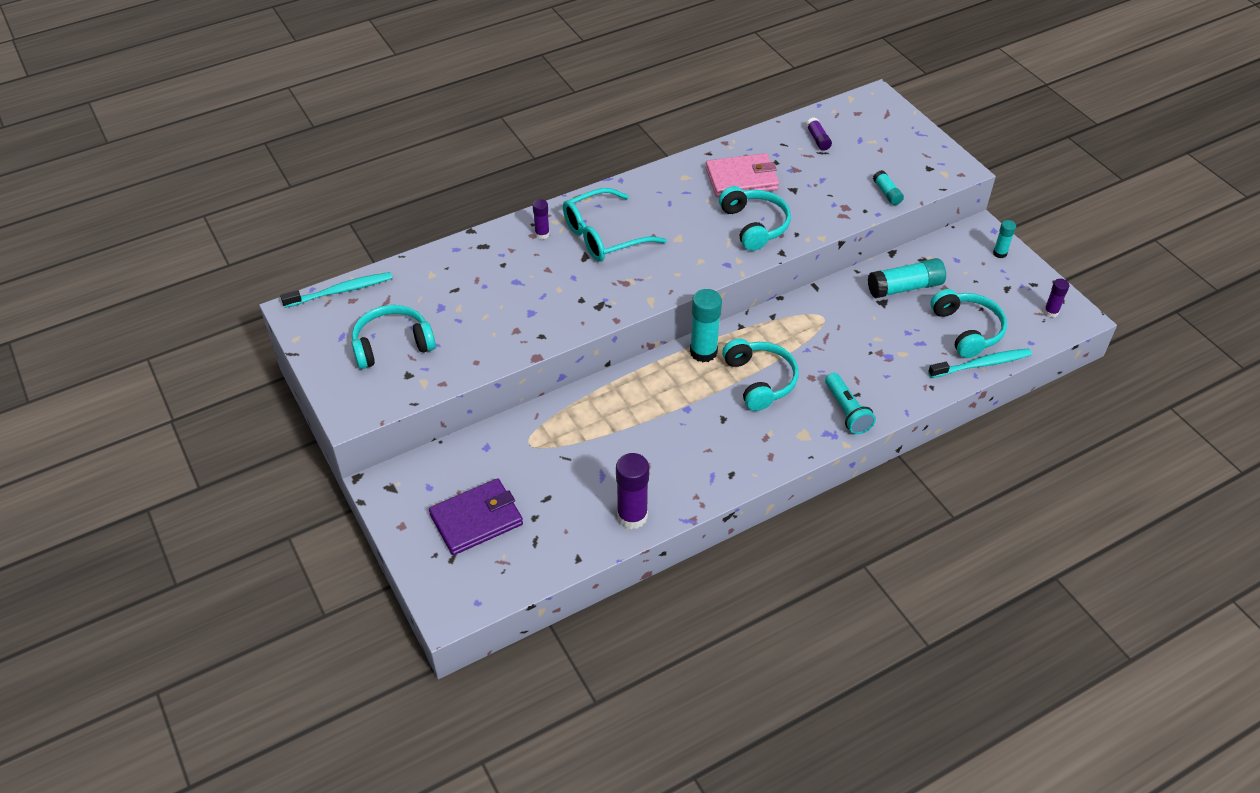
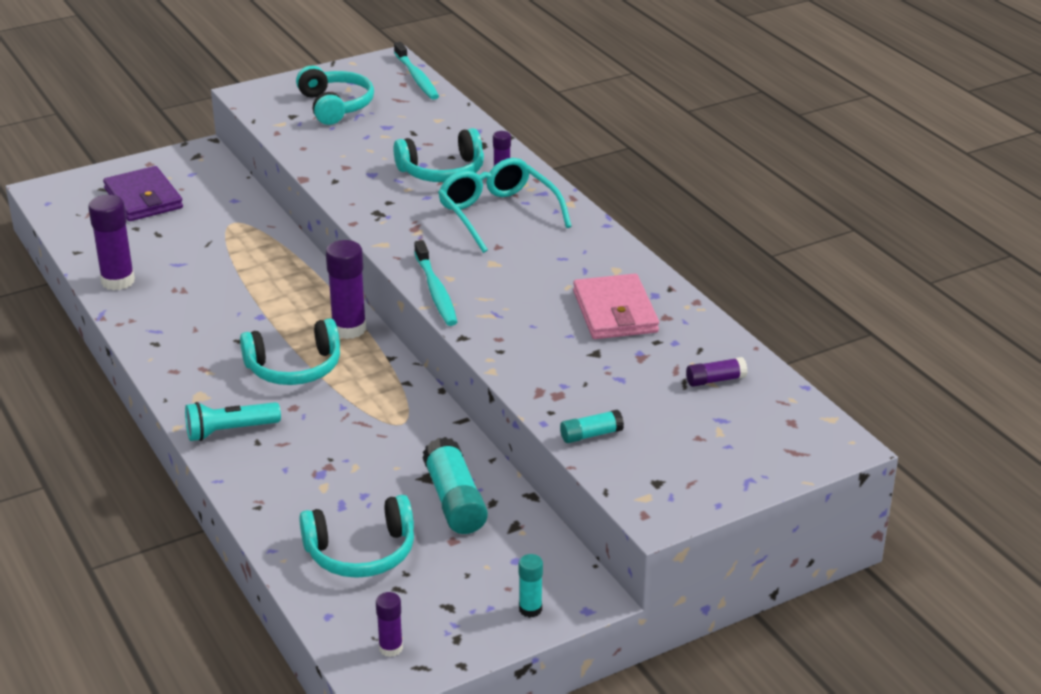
camera: 90 degrees right, 15 degrees down
turquoise glue stick [690,289,722,362] -> purple glue stick [326,240,366,339]
turquoise headphones [719,186,791,251] -> turquoise headphones moved to [394,128,484,182]
turquoise toothbrush [928,348,1032,378] -> turquoise toothbrush moved to [414,240,457,326]

